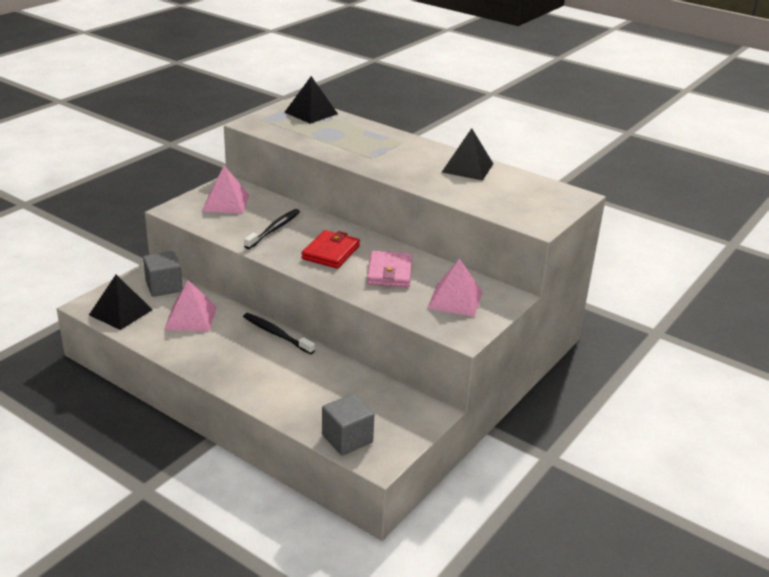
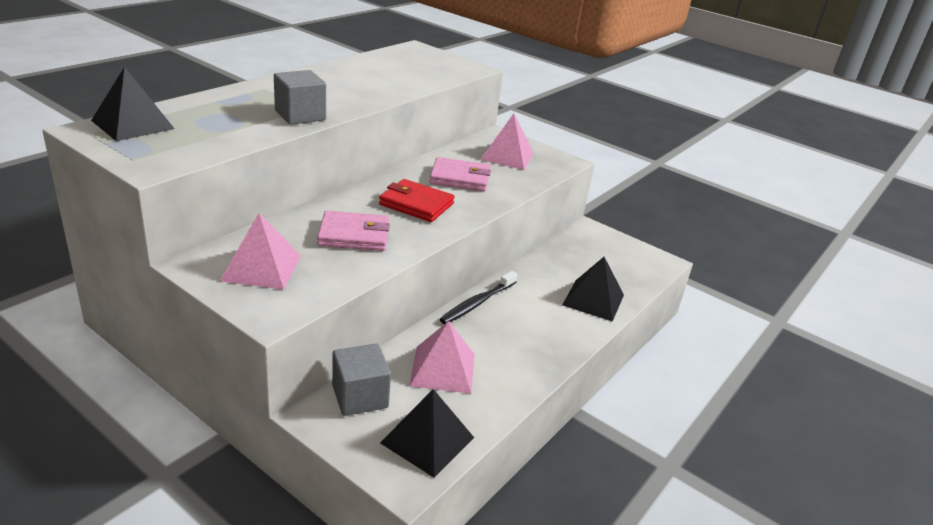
camera: 90 degrees left, 0 degrees up
black toothbrush [244,209,300,249] -> pink wallet [317,211,390,251]
grey cube [322,394,374,456] -> grey cube moved to [274,70,326,125]
black pyramid [442,128,493,181] -> black pyramid moved to [562,257,624,322]

